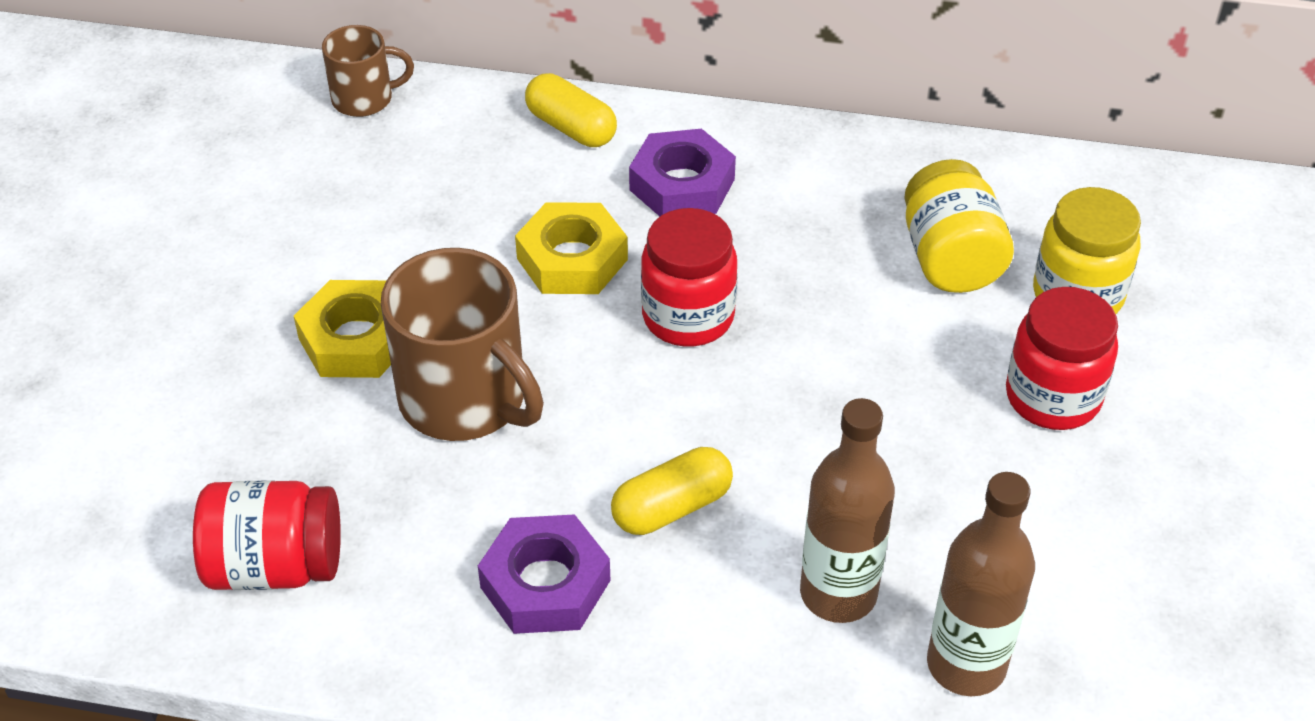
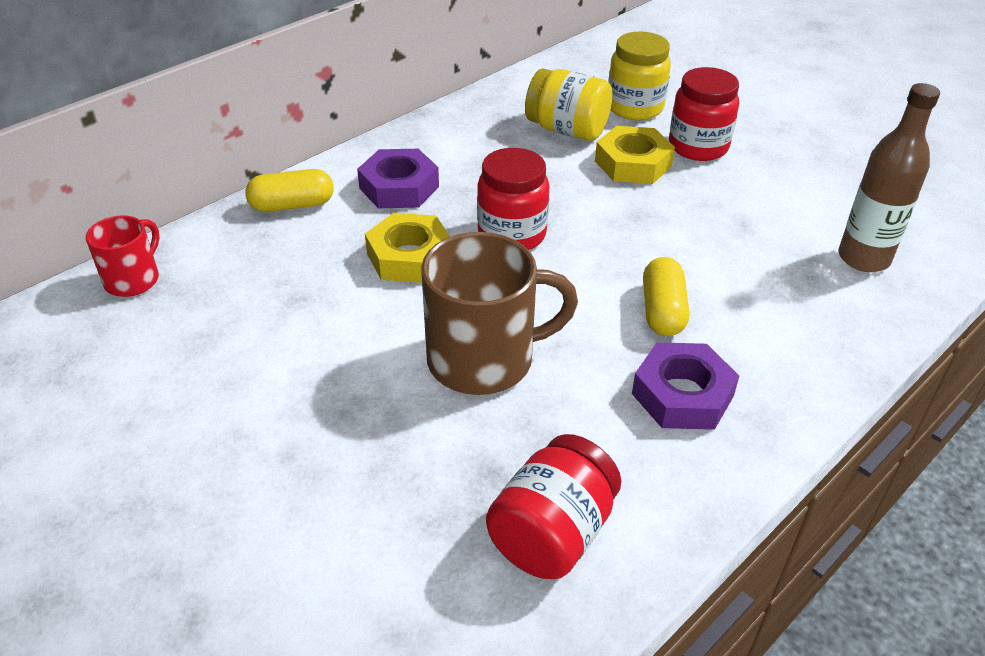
camera: 55 degrees left, 5 degrees down
yellow nut [294,280,391,378] -> yellow nut moved to [595,126,675,184]
brown mug [322,25,414,117] -> red mug [86,215,160,297]
brown bottle [800,398,895,623] -> none

